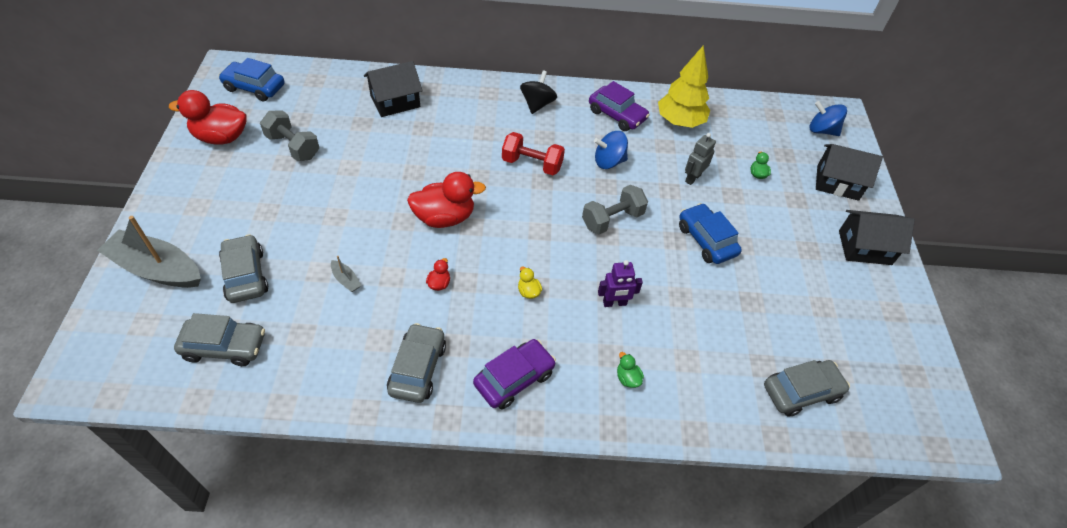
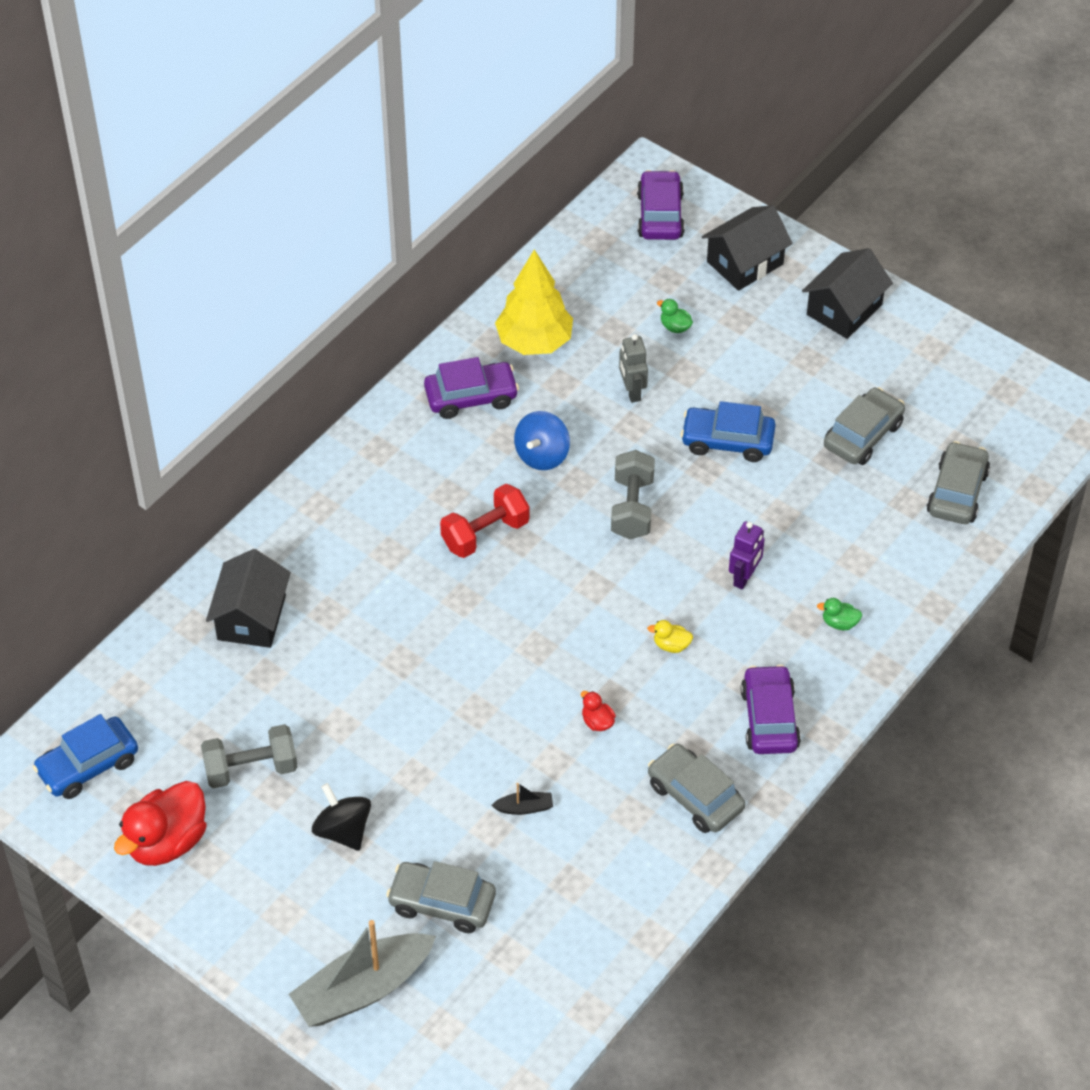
camera: 50 degrees left, 0 degrees up
grey car [174,313,265,366] -> grey car moved to [824,387,905,465]
grey boat [331,255,362,292] -> black boat [491,783,553,815]
red duck [407,172,486,228] -> none
black spinning top [520,70,557,114] -> black spinning top moved to [312,783,371,851]
blue spinning top [810,101,847,136] -> purple car [637,170,685,240]

